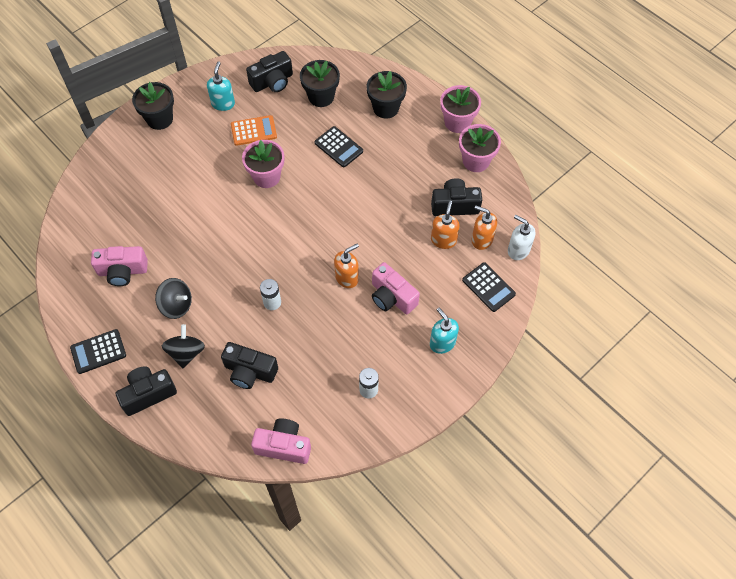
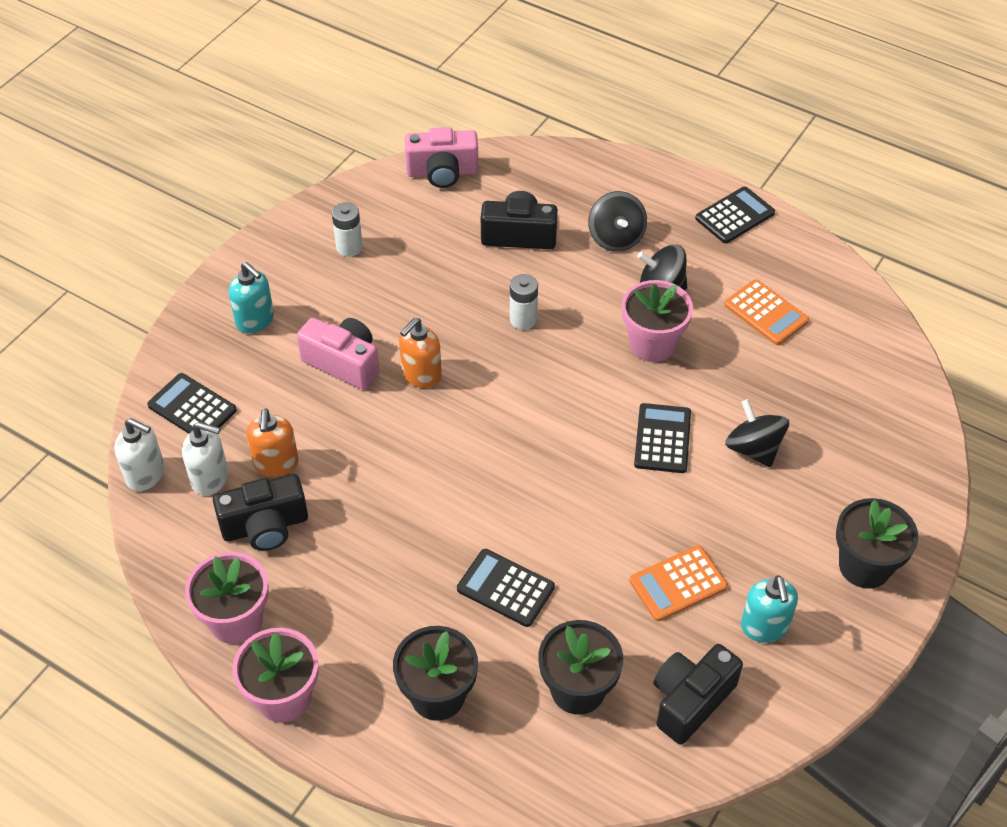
camera: 165 degrees right, 10 degrees down
pink camera [91,246,148,286] -> orange calculator [724,279,809,345]
black camera [116,366,177,416] -> none
pink flower pot [242,140,284,188] -> pink flower pot moved to [622,280,693,362]
orange soap dispenser [472,206,497,250] -> white soap dispenser [182,422,228,496]
none -> black calculator [634,403,691,473]
none -> black spinning top [725,399,789,467]

